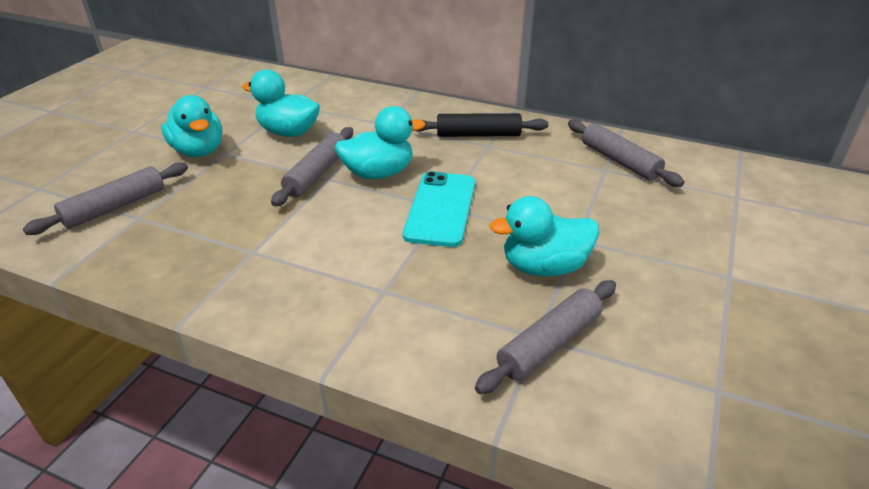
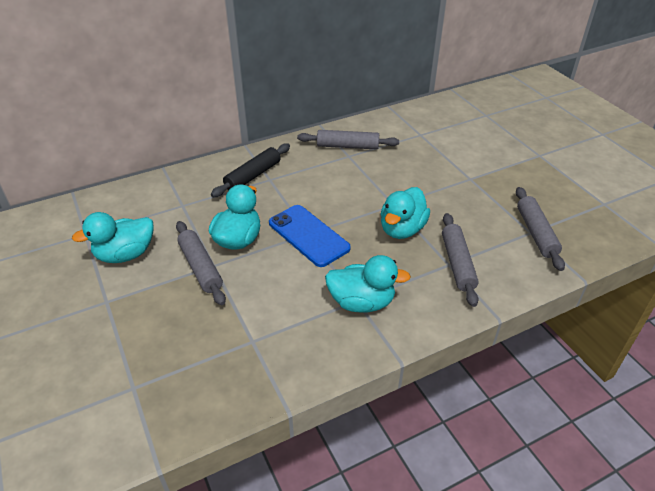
camera: 50 degrees left, 5 degrees up
grey rolling pin [23,162,188,235] -> grey rolling pin moved to [516,187,565,271]
turquoise duck [161,95,222,157] -> turquoise duck moved to [325,255,411,312]
turquoise phone [403,171,475,247] -> blue phone [269,205,351,267]

